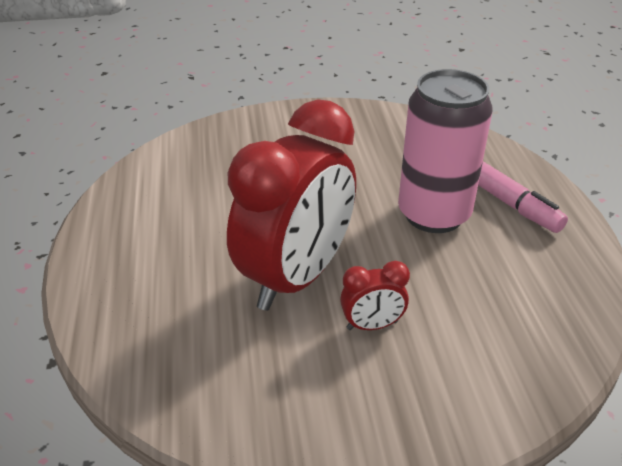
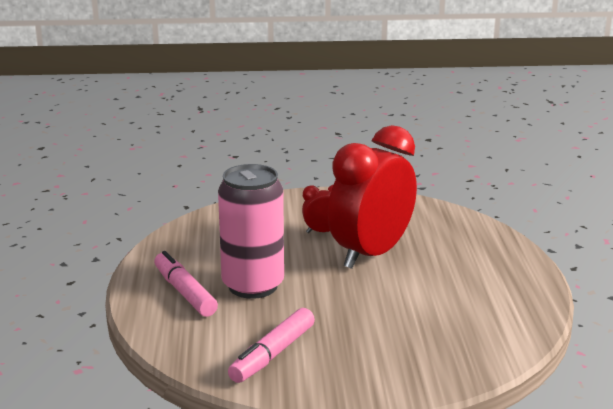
camera: 175 degrees left, 15 degrees down
none -> pink marker [228,308,315,383]

